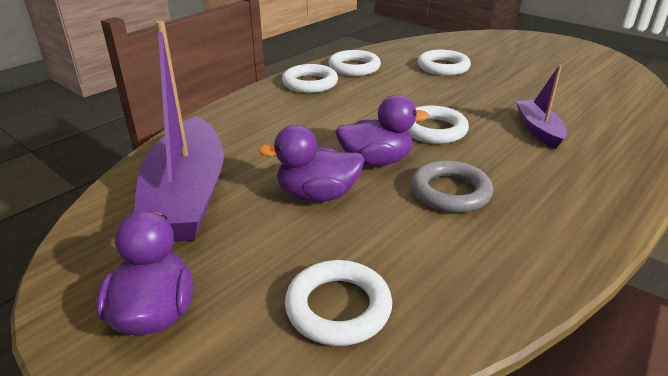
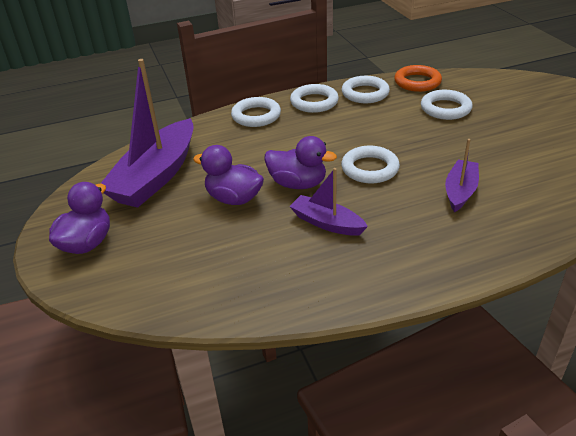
camera: 30 degrees right, 5 degrees up
white ring [285,260,392,346] -> white ring moved to [231,97,281,127]
grey ring [411,160,493,213] -> purple boat [289,168,368,236]
none -> orange ring [394,65,442,92]

